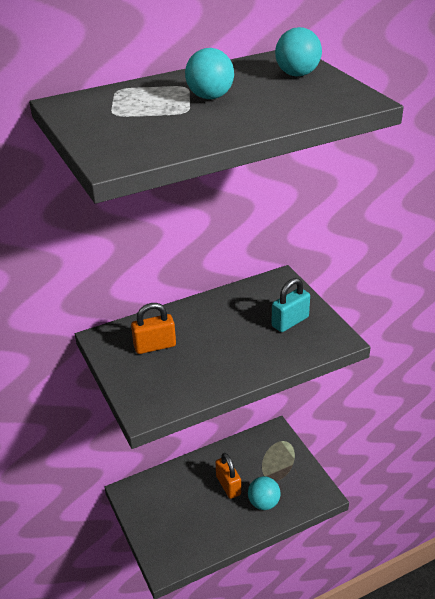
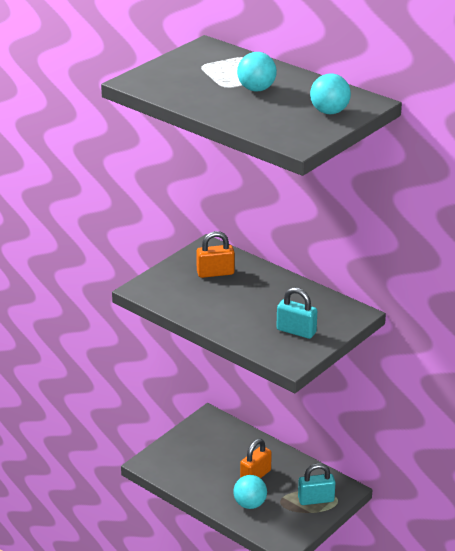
camera: 65 degrees right, 5 degrees down
orange padlock [131,303,176,354] -> orange padlock turned 60 degrees counterclockwise [196,231,235,278]
none -> turquoise padlock [298,463,336,505]

